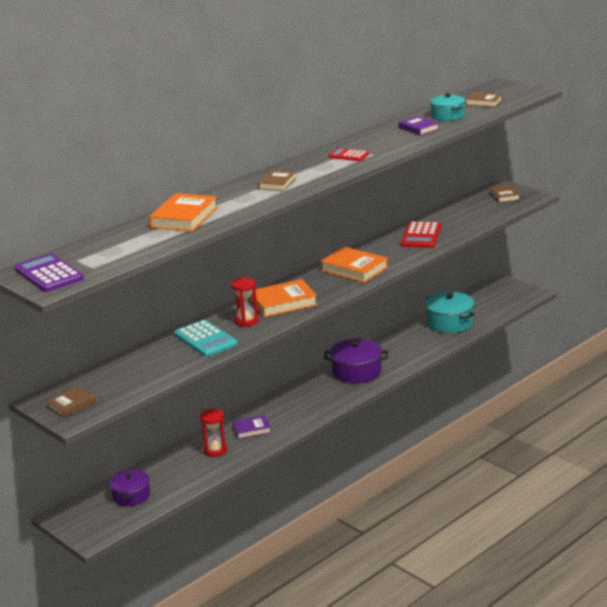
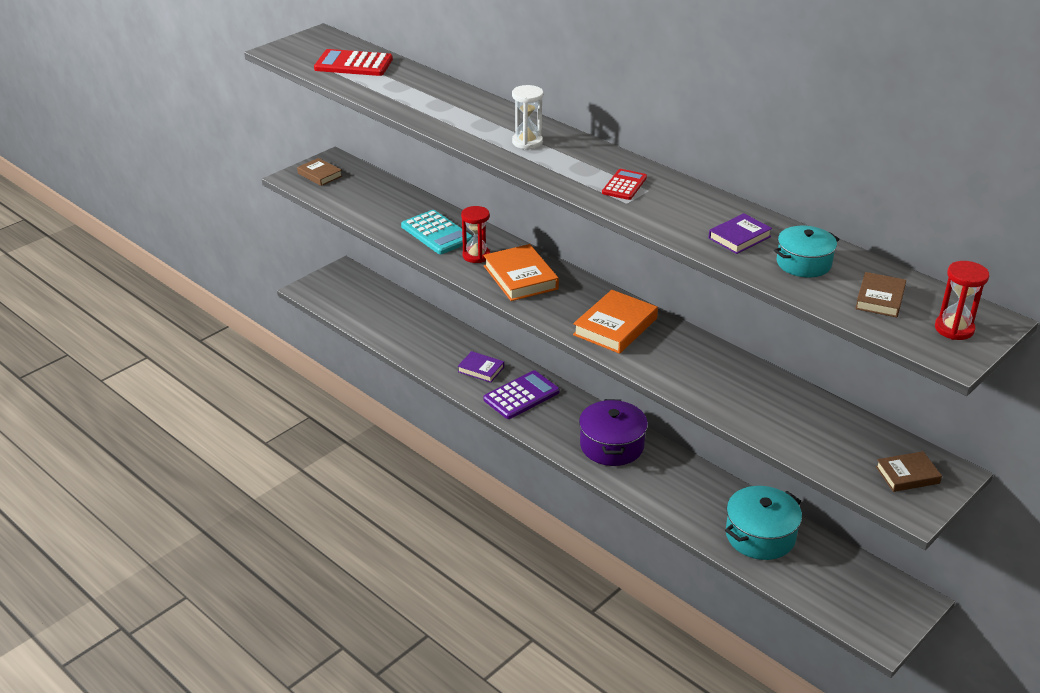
camera: 85 degrees right, 10 degrees up
purple calculator [15,253,84,292] -> purple calculator moved to [483,370,560,419]
purple pot [110,469,150,506] -> none
orange book [149,193,218,232] -> none
turquoise calculator [174,320,238,357] -> turquoise calculator turned 90 degrees counterclockwise [401,210,473,254]
red hourglass [200,408,227,457] -> red hourglass moved to [935,261,989,340]
purple book [233,415,271,439] -> purple book turned 45 degrees counterclockwise [458,351,504,383]
brown book [258,170,296,191] -> white hourglass [512,85,543,150]
red calculator [401,221,441,248] -> red calculator moved to [314,49,393,76]

